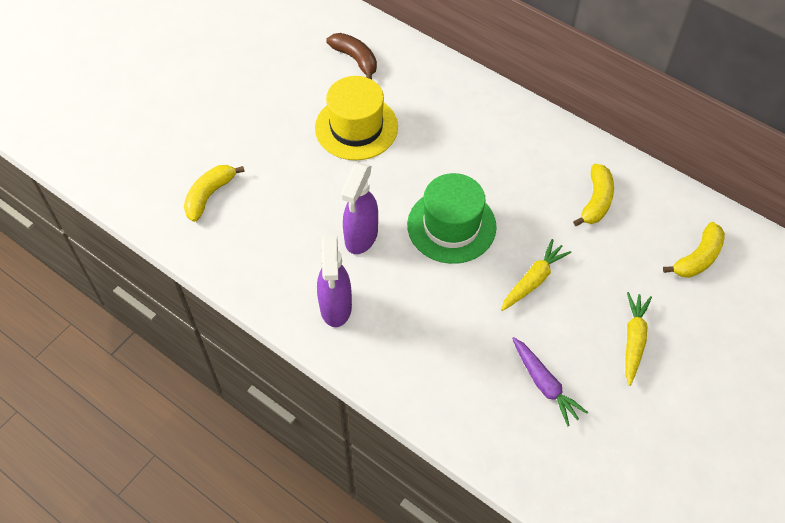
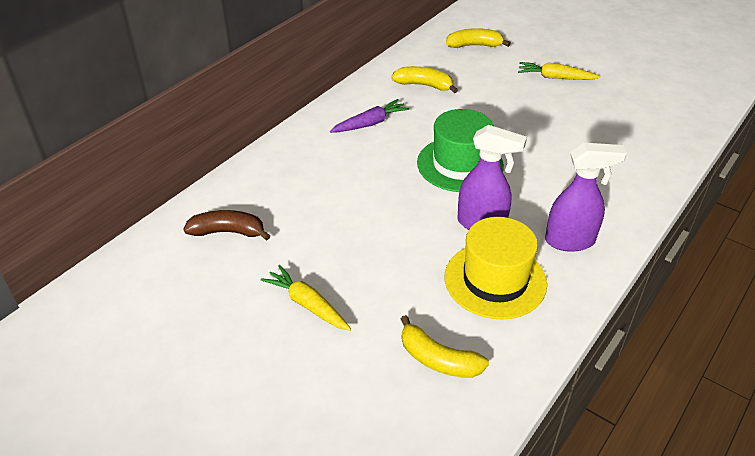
camera: 90 degrees left, 15 degrees down
yellow hat [315,76,398,160] -> yellow hat moved to [445,217,547,320]
brown banana [326,33,377,80] -> brown banana turned 45 degrees clockwise [183,210,270,241]
yellow carrot [501,239,571,311] -> yellow carrot moved to [261,265,351,331]
purple carrot [512,337,588,426] -> purple carrot moved to [330,99,409,133]
yellow banana [663,222,725,278] -> yellow banana turned 45 degrees counterclockwise [446,28,511,48]

